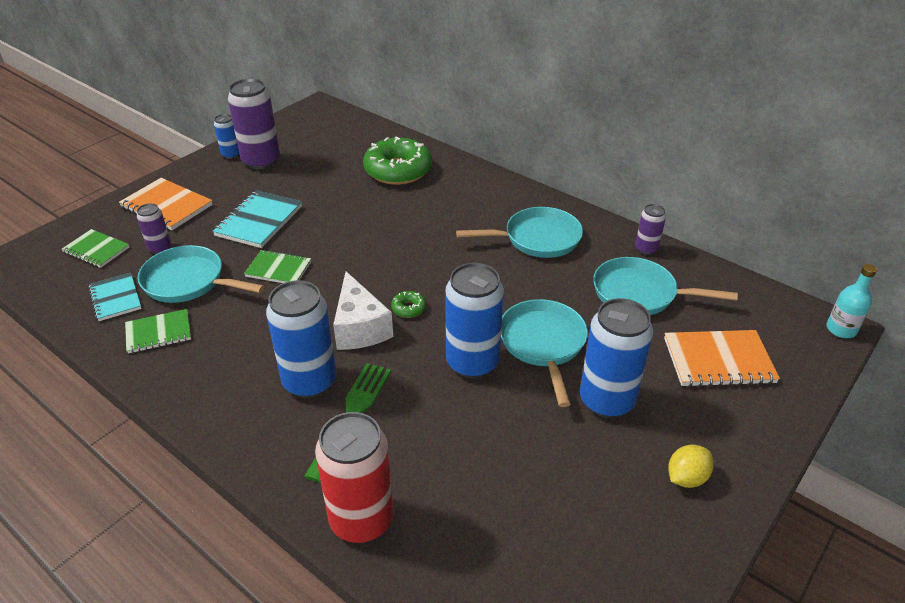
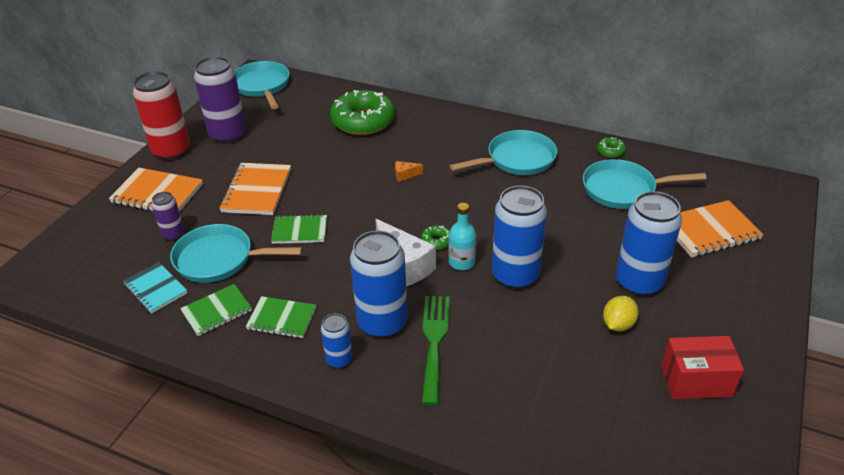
camera: 15 degrees left, 0 degrees up
green notebook [62,229,129,268] -> green notebook moved to [246,296,316,338]
turquoise notebook [212,190,302,248] -> orange notebook [219,163,291,215]
blue can [214,114,239,159] -> blue can moved to [321,313,353,368]
red can [315,412,394,543] -> red can moved to [133,71,190,160]
turquoise pan [501,299,588,407] -> turquoise pan moved to [235,61,290,109]
purple can [635,204,666,255] -> green donut [597,137,626,158]
yellow lemon [668,445,714,488] -> yellow lemon moved to [603,296,639,331]
turquoise bottle [826,264,877,338] -> turquoise bottle moved to [448,203,476,270]
none -> orange cheese [395,161,423,182]
none -> red box [661,336,744,399]

